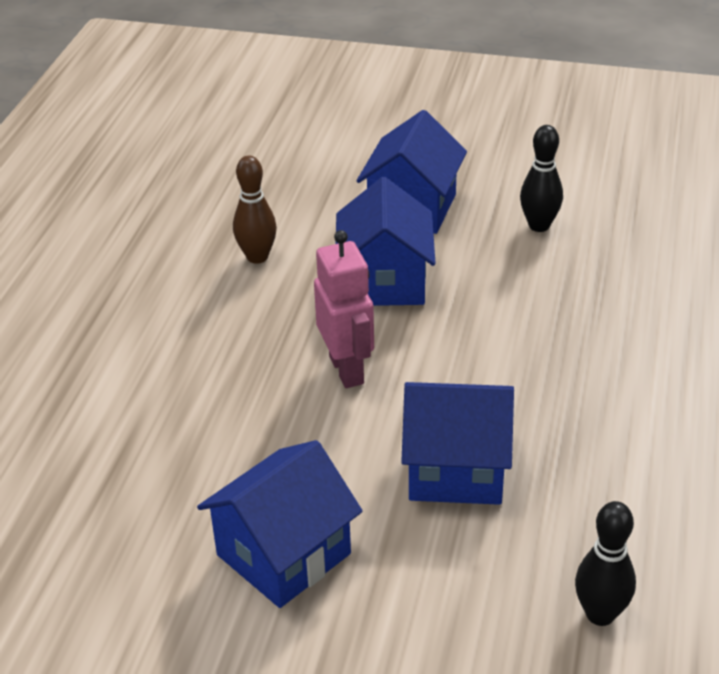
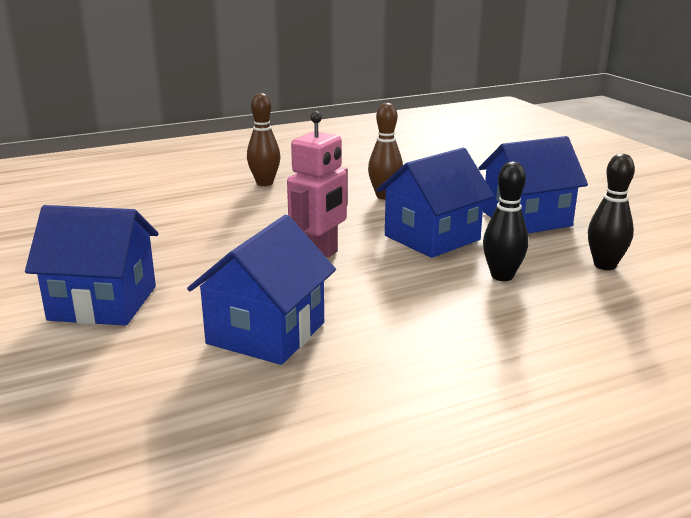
camera: 50 degrees right, 15 degrees down
blue house [401,382,514,505] -> blue house turned 60 degrees clockwise [187,215,336,365]
black bowling pin [575,501,636,626] -> black bowling pin moved to [483,162,528,281]
none -> brown bowling pin [247,93,280,186]

